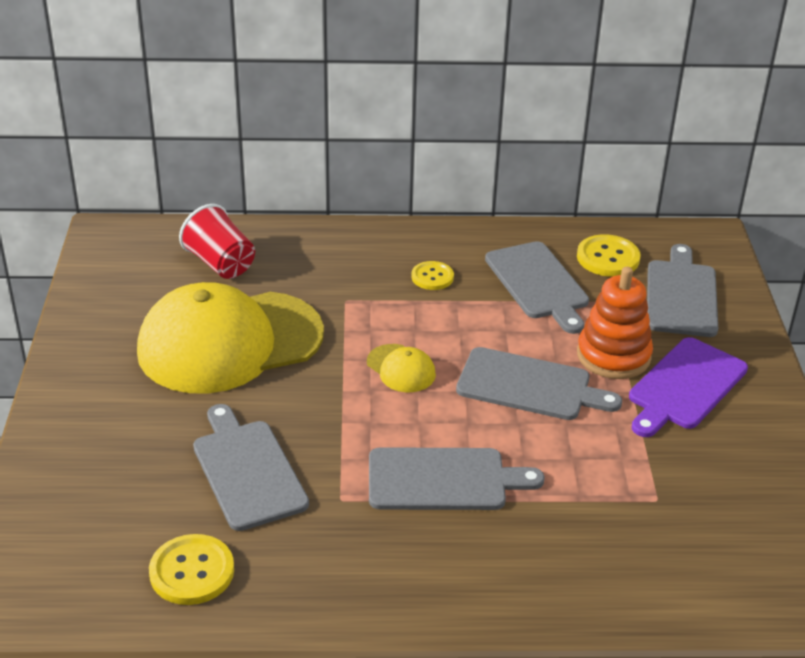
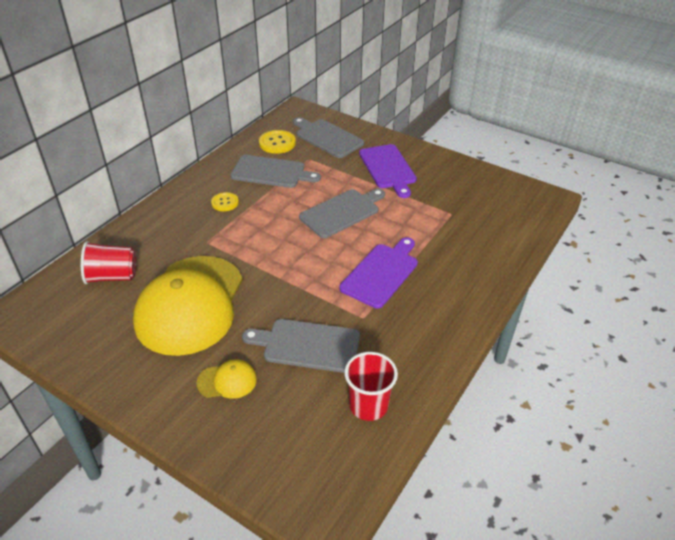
camera: 55 degrees left, 5 degrees up
yellow button [149,534,234,605] -> red cup [344,352,398,421]
yellow cap [367,344,436,392] -> yellow cap moved to [196,360,257,399]
grey cutting board [369,447,545,510] -> purple cutting board [339,237,418,308]
orange stacking toy [577,267,653,379] -> none

